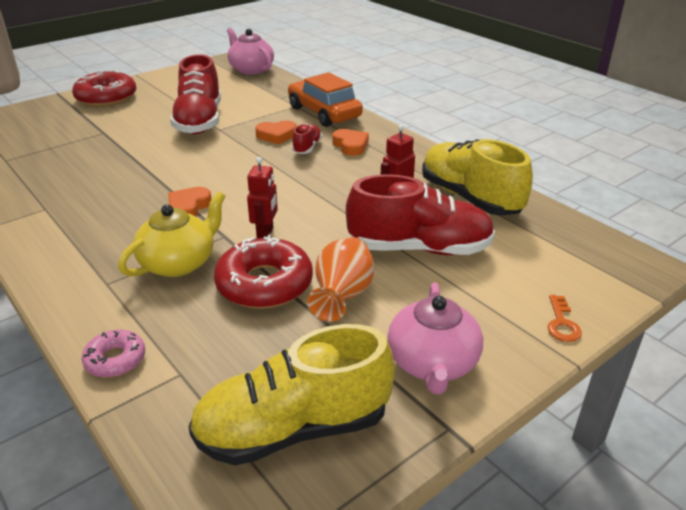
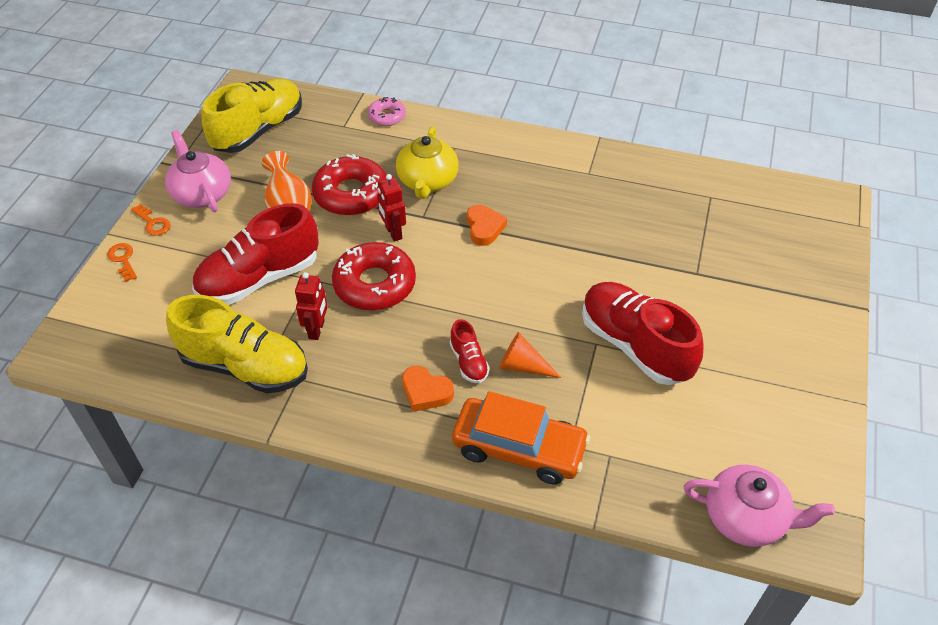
camera: 145 degrees right, 15 degrees up
red donut [72,70,136,107] -> red donut moved to [332,242,416,311]
orange heart [255,121,297,144] -> orange cone [499,332,562,378]
none -> orange key [131,204,170,236]

